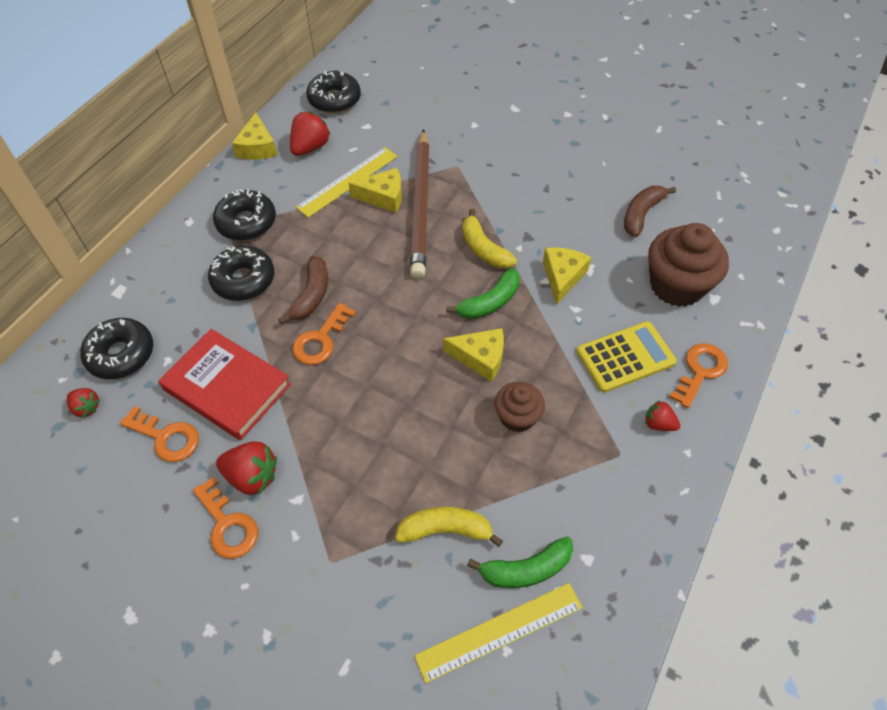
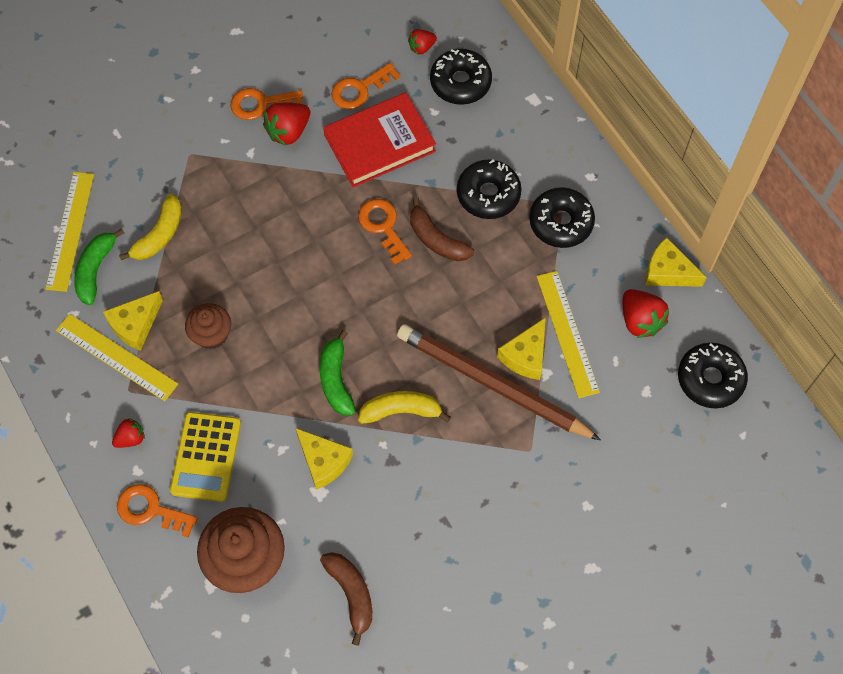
camera: 120 degrees right, 10 degrees up
yellow cheese [443,328,504,382] -> yellow cheese moved to [103,291,163,351]
orange key [669,344,728,408] -> orange key turned 135 degrees clockwise [117,484,198,538]
none -> yellow ruler [56,314,178,401]

